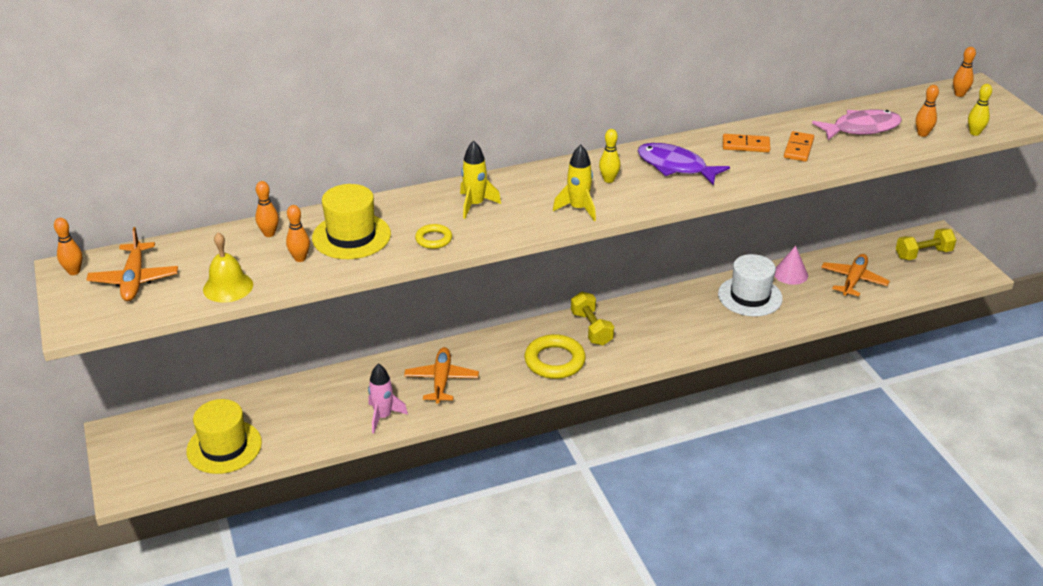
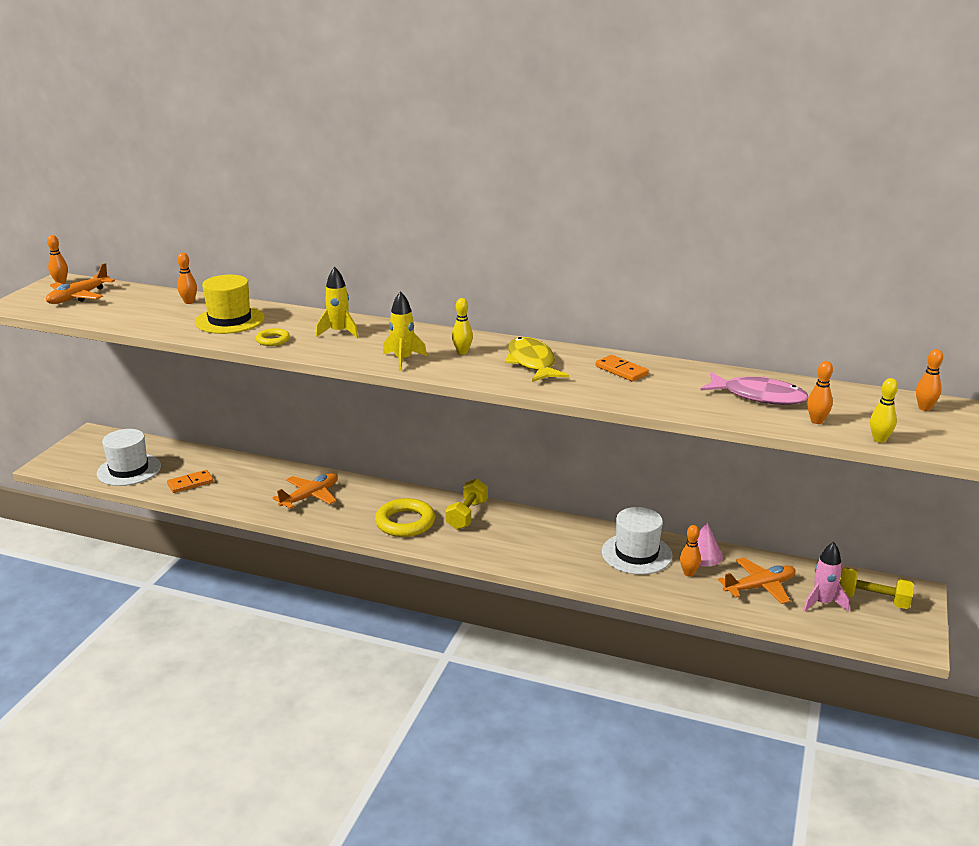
camera: 40 degrees right, 10 degrees down
yellow hat [186,399,262,474] -> white hat [97,429,161,486]
yellow bell [203,233,253,303] -> none
orange bowling pin [286,205,310,262] -> orange bowling pin moved to [680,525,701,577]
pink rocket [368,364,408,433] -> pink rocket moved to [803,542,849,612]
purple fish [637,143,730,186] -> yellow fish [505,337,569,382]
orange domino [784,131,814,162] -> orange domino moved to [167,470,214,493]

